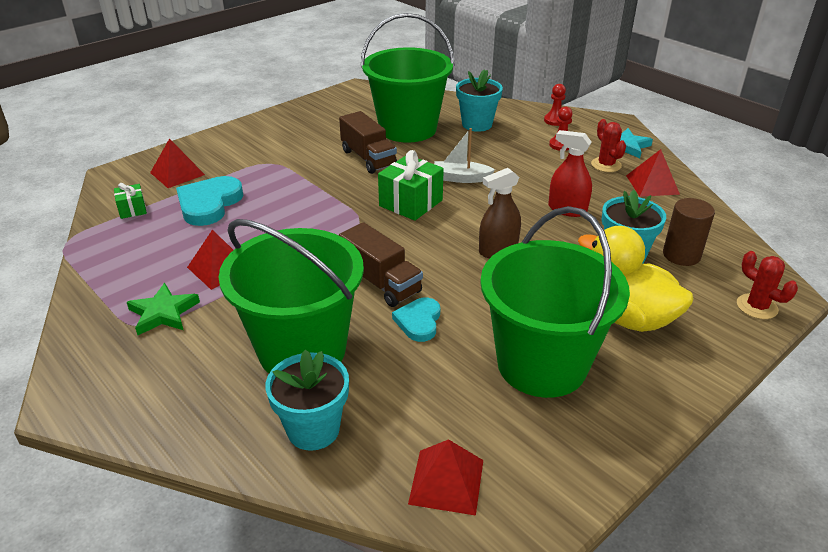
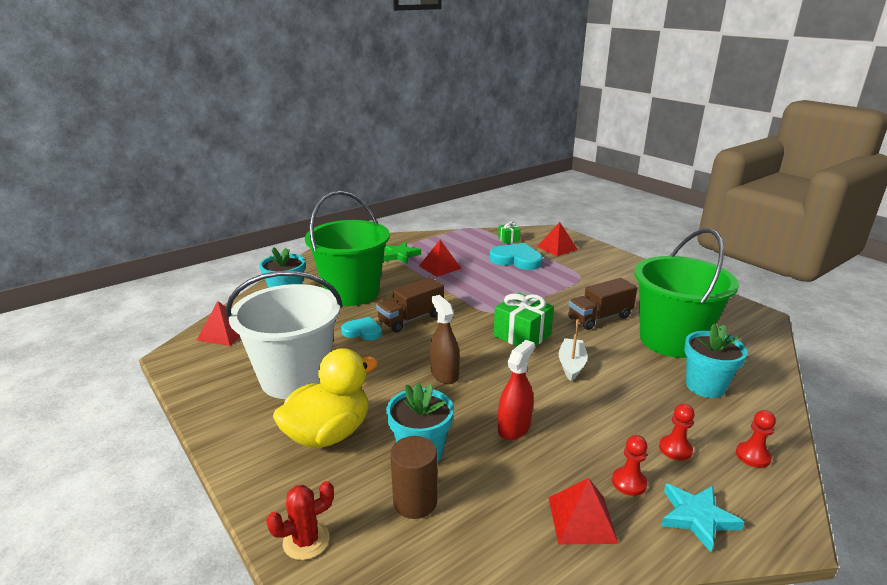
camera: 95 degrees right, 10 degrees down
green bucket [480,206,630,398] -> white bucket [226,271,343,399]
red cactus [591,119,626,172] -> red pawn [612,435,648,496]

